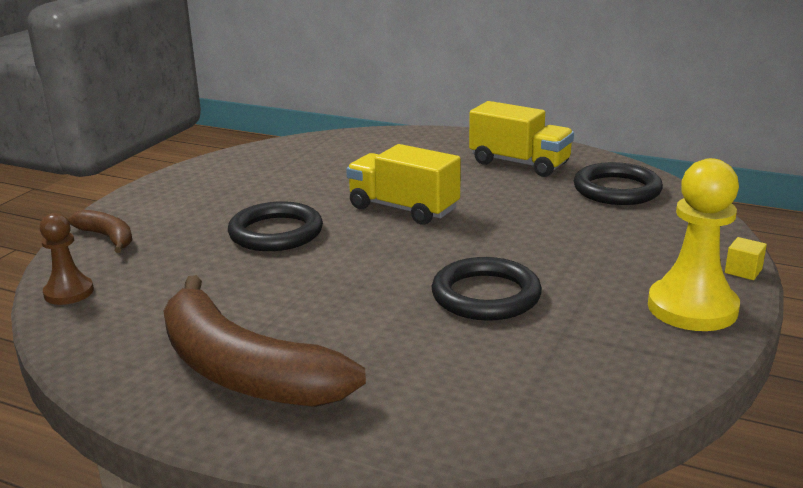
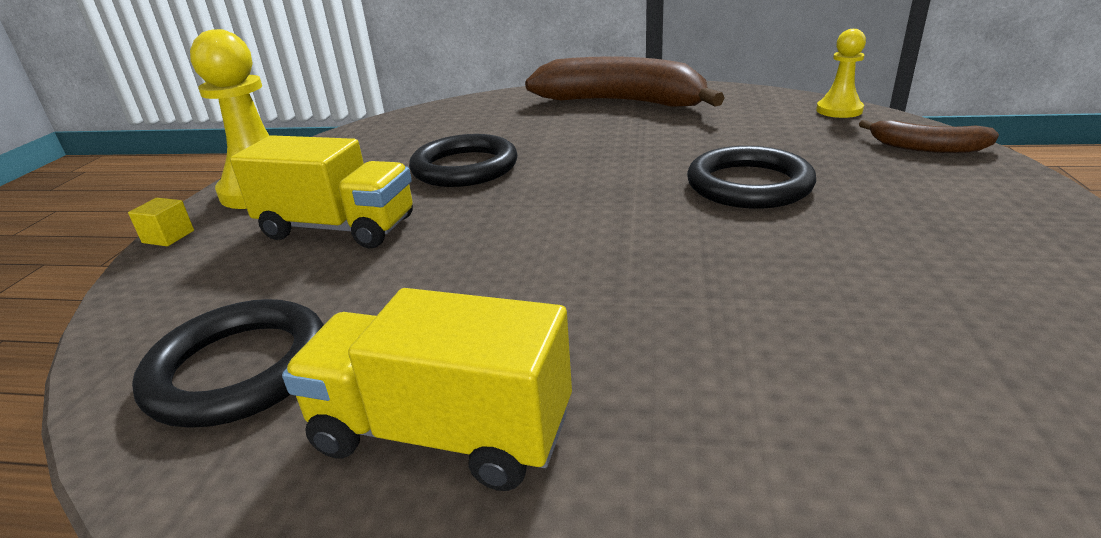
camera: 165 degrees right, 5 degrees up
brown pawn [40,213,94,305] -> yellow pawn [816,29,866,118]
yellow truck [346,144,461,225] -> yellow truck moved to [230,135,413,248]

